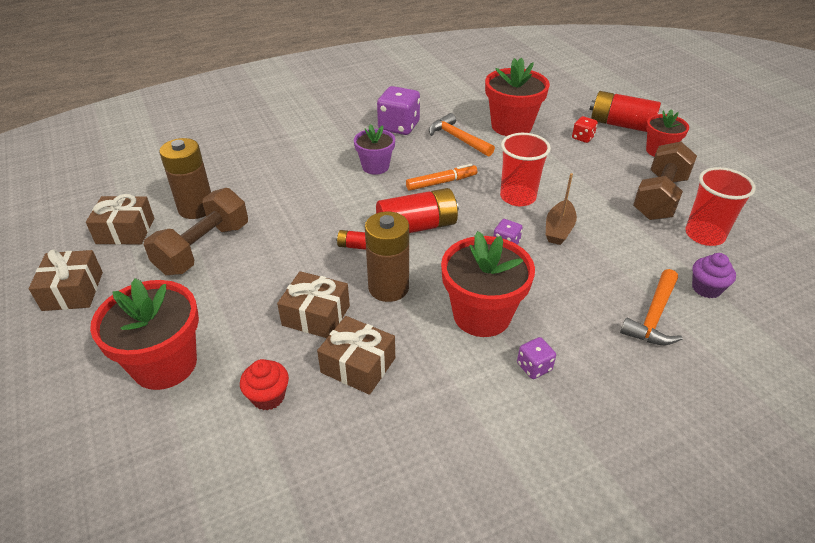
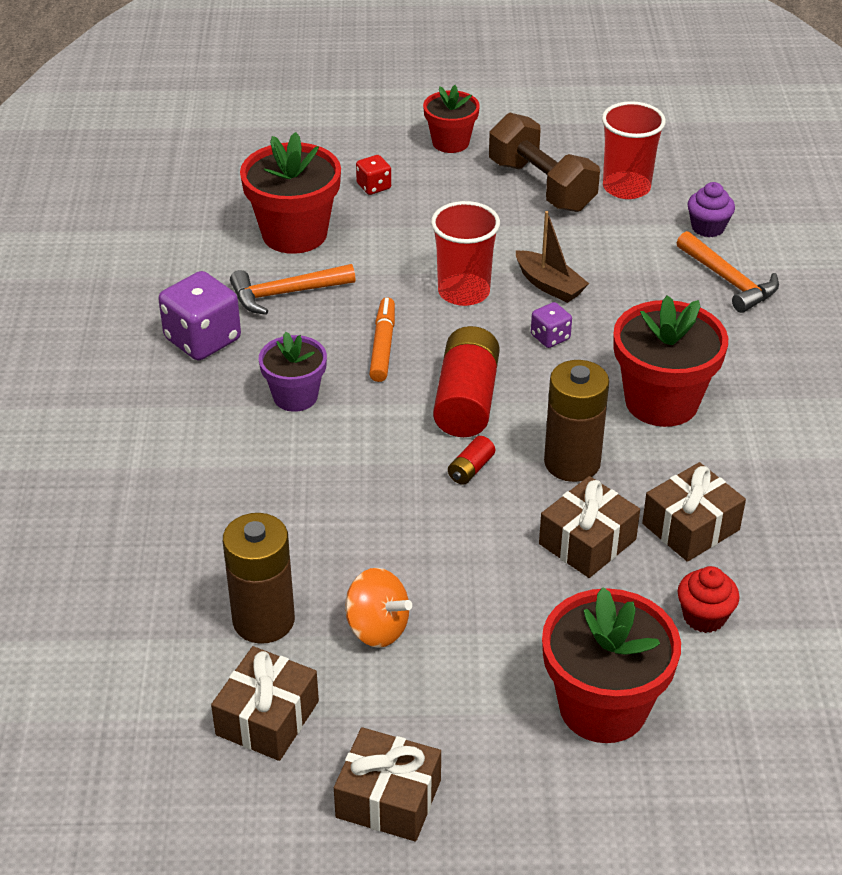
camera: 65 degrees left, 0 degrees up
brown dumbbell [144,188,248,275] -> orange spinning top [345,568,412,648]
purple dice [517,337,556,379] -> none
red battery [590,91,661,132] -> none

